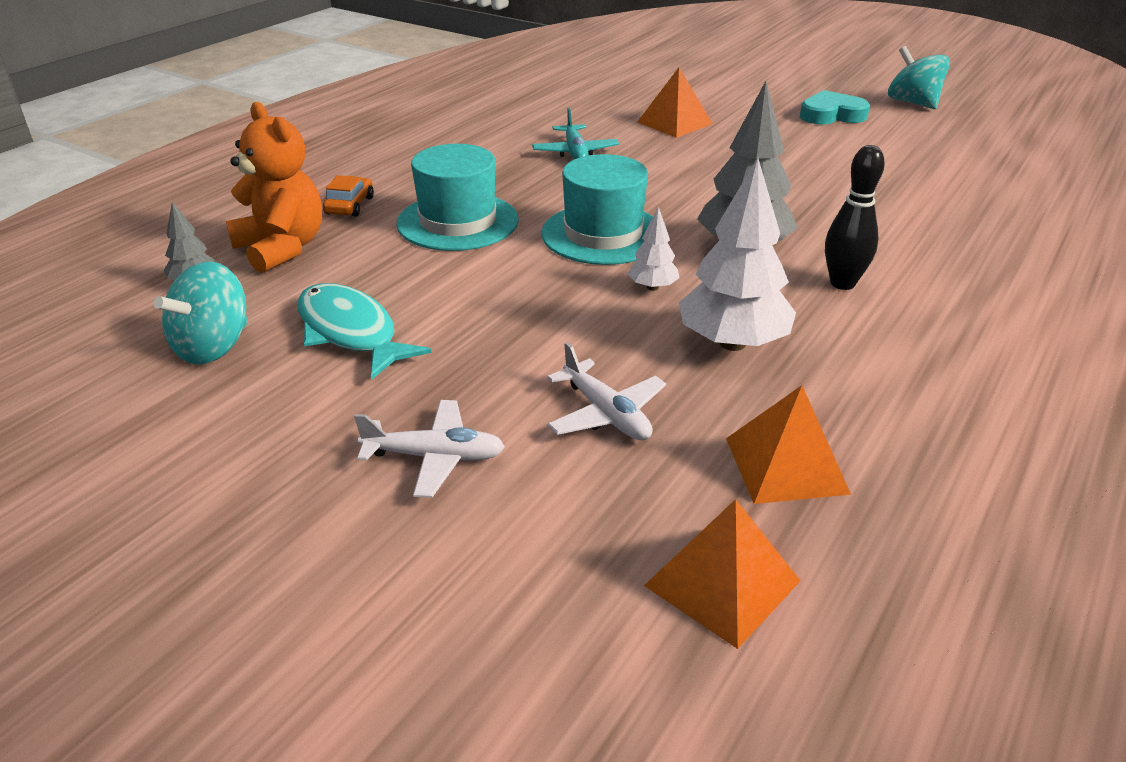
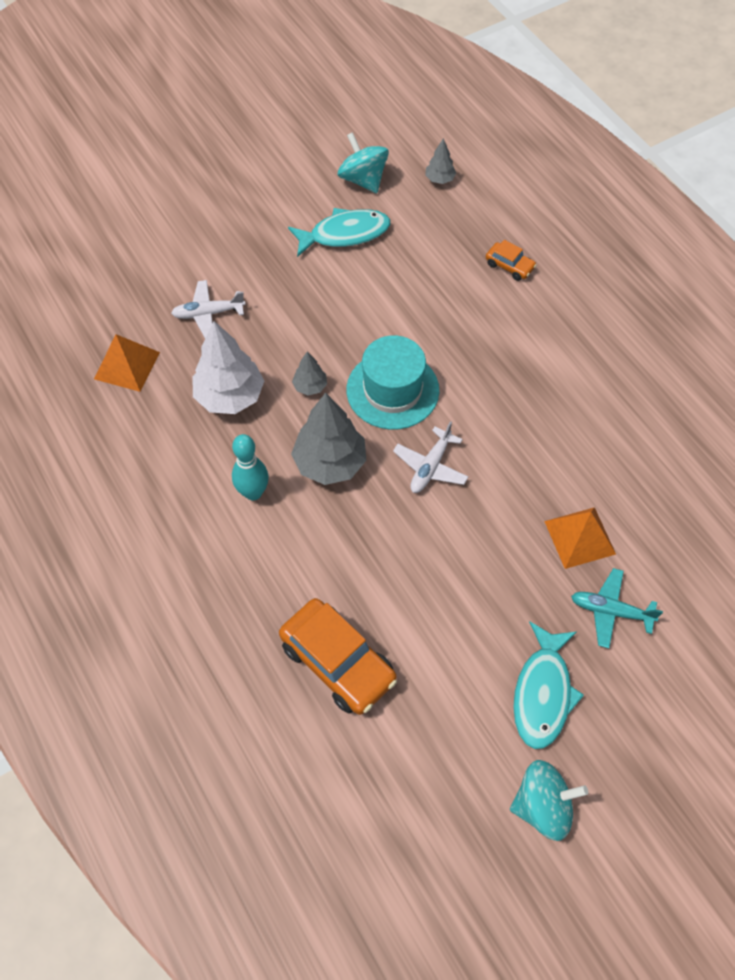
camera: 115 degrees right, 25 degrees up
orange teddy bear [226,102,322,273] -> none
white plane [354,400,505,498] -> white plane moved to [393,421,468,493]
turquoise hat [397,144,519,251] -> none
turquoise plane [532,107,619,159] -> turquoise plane moved to [571,568,663,648]
white tree [627,207,680,291] -> grey tree [292,351,327,395]
orange pyramid [644,499,800,649] -> none
turquoise heart [800,90,870,124] -> turquoise fish [513,622,584,749]
black bowling pin [825,145,885,290] -> turquoise bowling pin [232,434,269,501]
none -> orange car [279,598,397,715]

